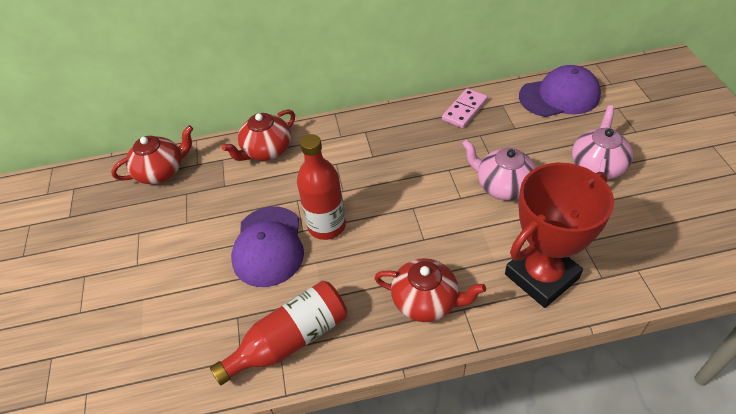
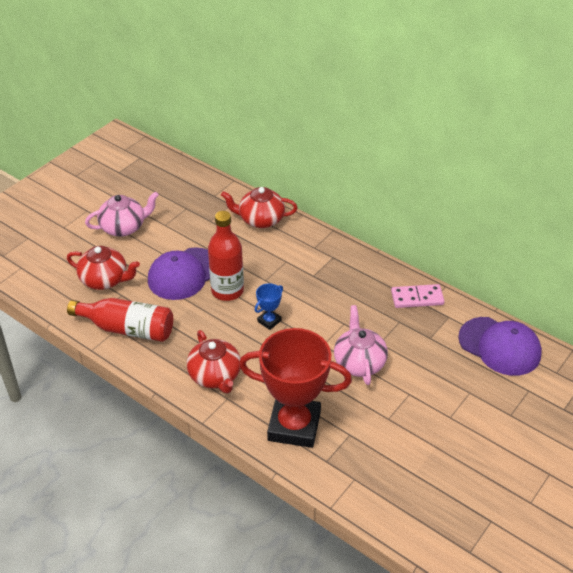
camera: 45 degrees right, 5 degrees down
red teapot [111,125,193,184] -> red teapot moved to [67,246,140,290]
pink teapot [572,105,633,179] -> pink teapot moved to [85,192,159,237]
none -> blue trophy [255,283,283,330]

